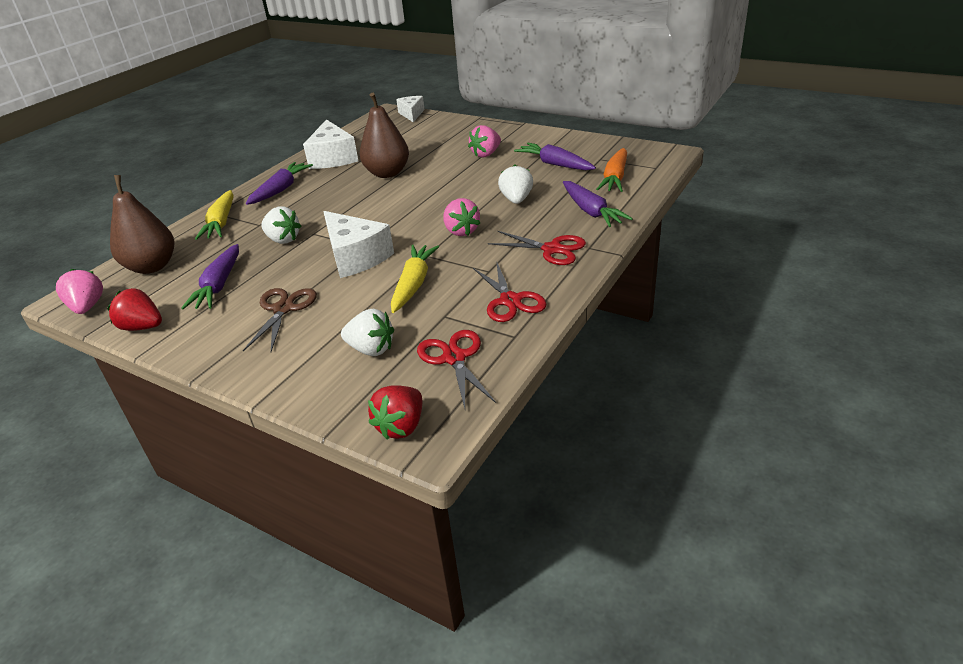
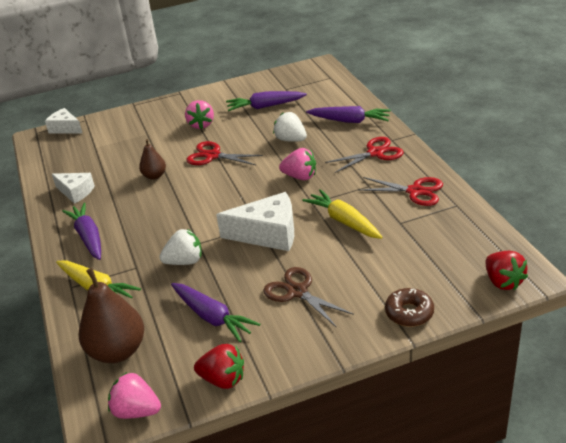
camera: 50 degrees left, 0 degrees up
red strawberry [107,288,162,331] -> red strawberry turned 135 degrees counterclockwise [194,344,244,389]
white cheese [303,119,358,169] -> white cheese [52,173,95,204], size x0.61
white strawberry [341,309,394,356] -> none
brown pear [359,93,409,178] -> brown pear [139,139,166,180], size x0.55
red scissors [417,330,496,409] -> red scissors moved to [186,141,263,165]
orange carrot [596,148,627,192] -> none
none -> brown donut [385,288,434,327]

